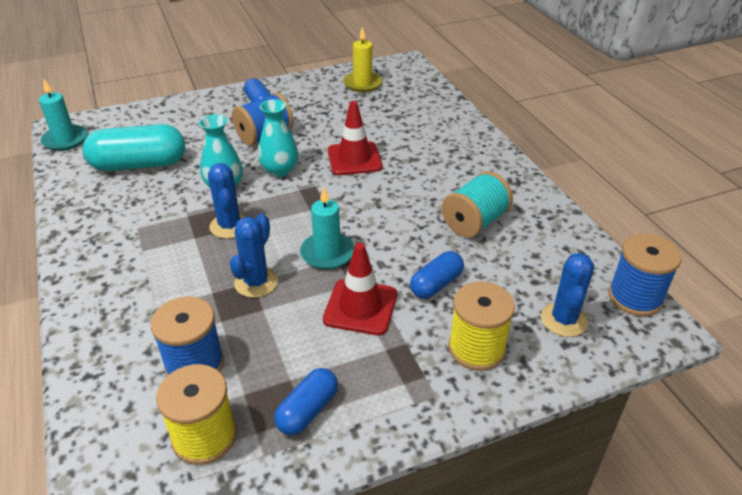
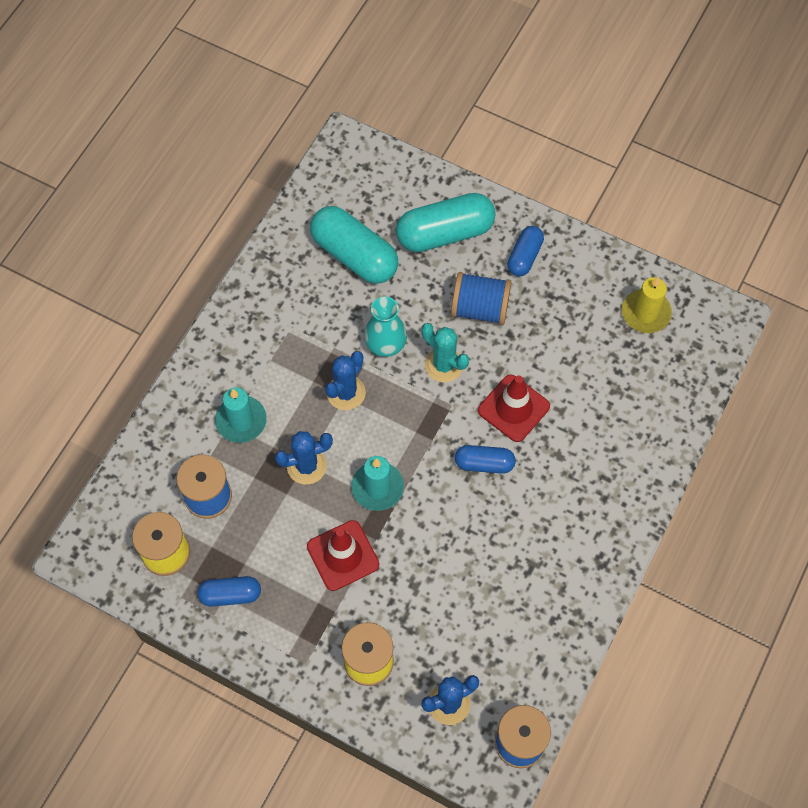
camera: 50 degrees right, 25 degrees up
turquoise candle [39,79,87,151] -> turquoise candle moved to [215,387,267,443]
turquoise vase [258,99,298,177] -> turquoise cactus [421,323,469,382]
blue capsule [410,251,464,299] -> blue capsule moved to [455,445,516,474]
turquoise spool [442,171,513,238] -> none
none -> turquoise capsule [396,193,496,252]

